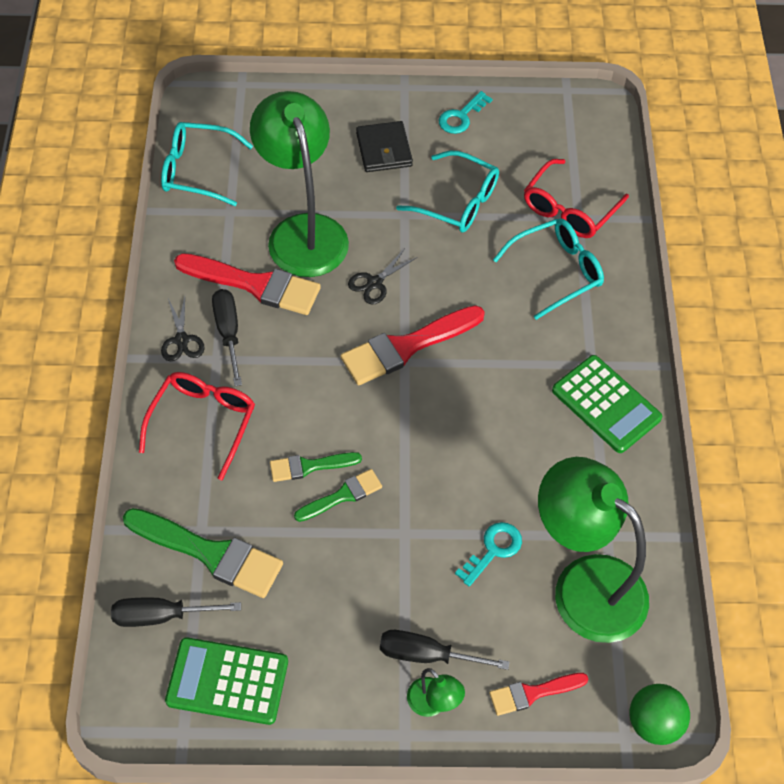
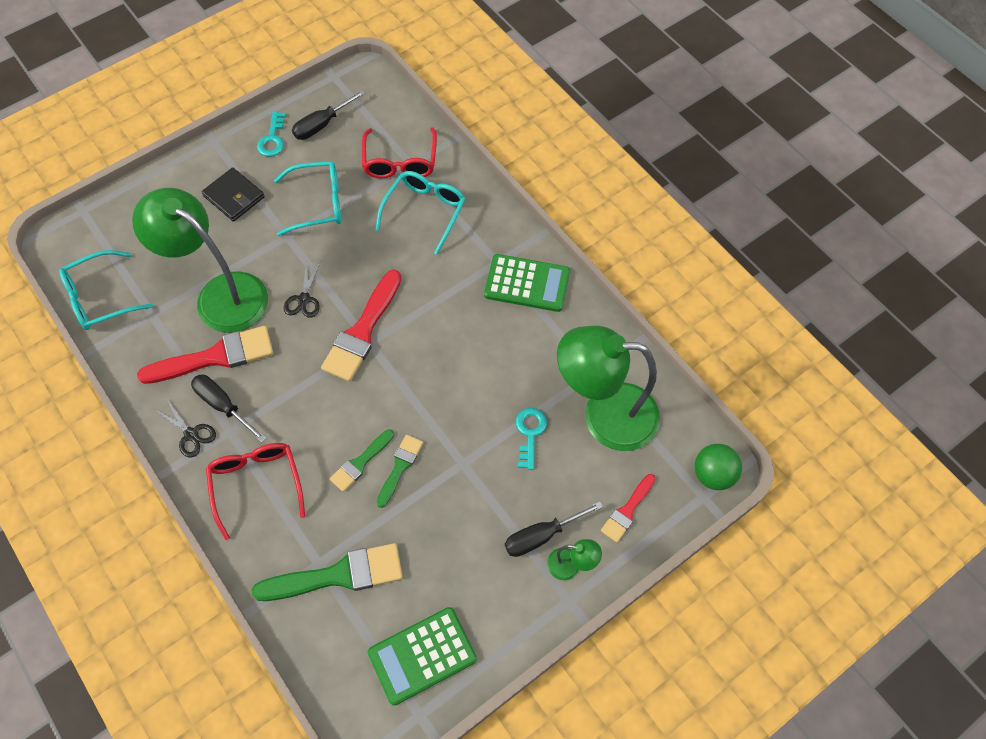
camera: 35 degrees left, 5 degrees up
black screwdriver [111,598,241,627] -> black screwdriver moved to [292,90,365,140]

